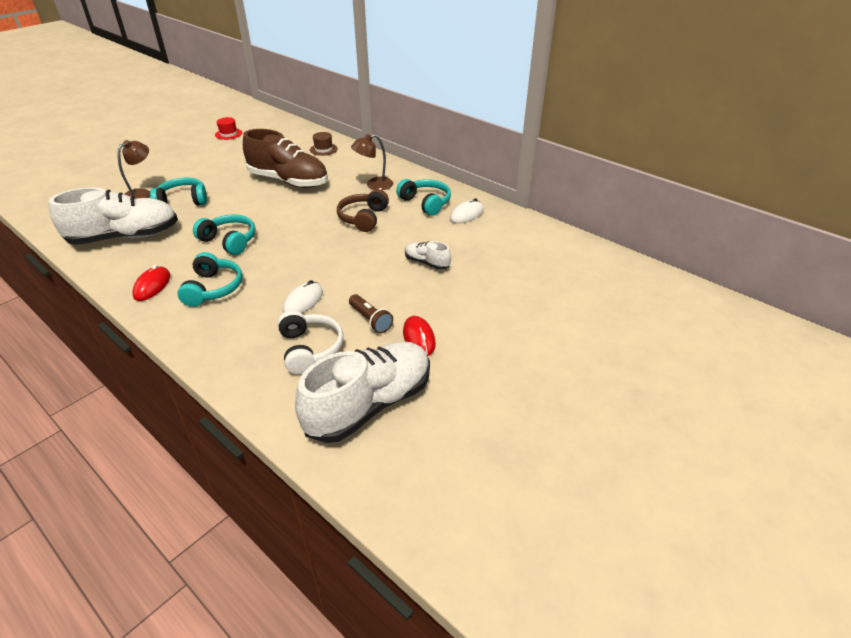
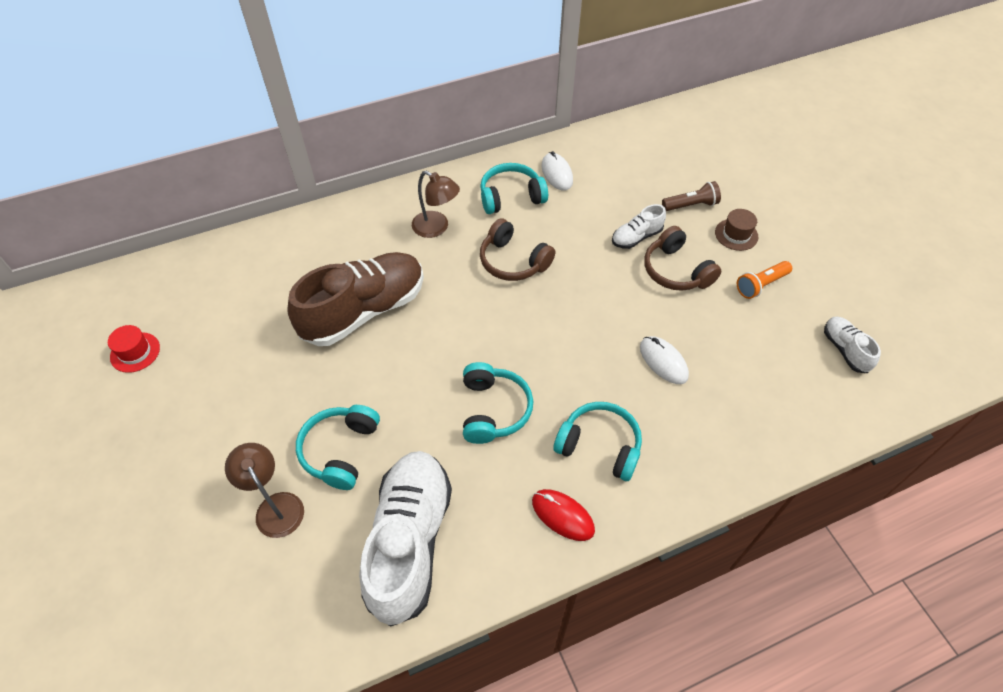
camera: 65 degrees left, 15 degrees up
turquoise headphones [193,215,256,255] -> turquoise headphones turned 120 degrees clockwise [463,362,533,444]
white headphones [278,310,344,375] -> none
white shoe [295,341,430,443] -> white shoe [824,317,881,373], size x0.46
brown hat [310,132,338,156] -> brown hat moved to [715,209,758,251]
brown flashlight [349,294,393,333] -> brown flashlight moved to [662,181,721,211]
brown lamp [351,134,393,190] -> brown lamp turned 60 degrees counterclockwise [412,171,460,238]
red mouse [403,316,436,356] -> orange flashlight [737,261,792,299]
none -> brown headphones [644,226,722,291]

